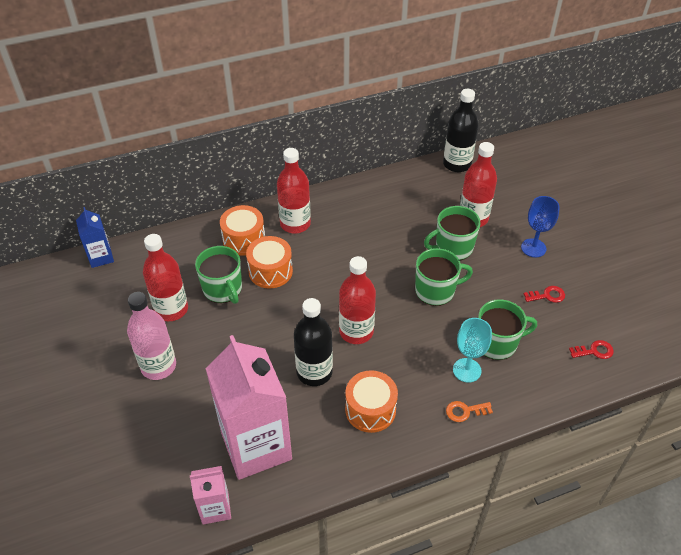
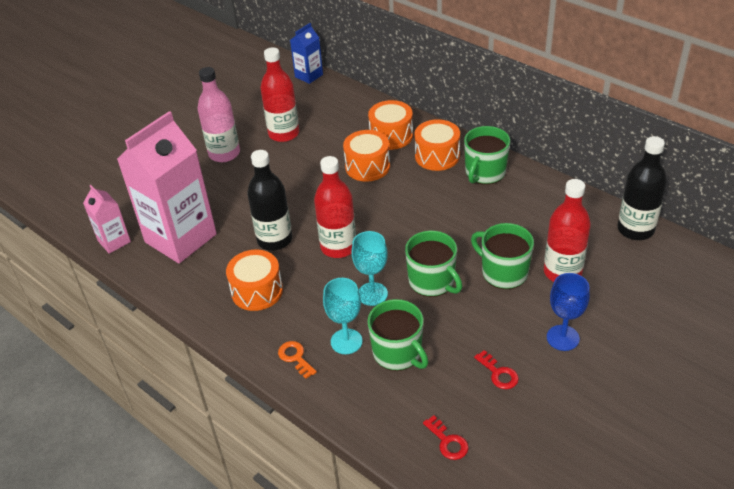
camera: 65 degrees right, 5 degrees down
green mug [195,246,242,304] -> green mug moved to [464,126,510,185]
red bottle [277,148,311,233] -> orange drum [415,119,460,171]
none -> turquoise goblet [352,231,388,306]

